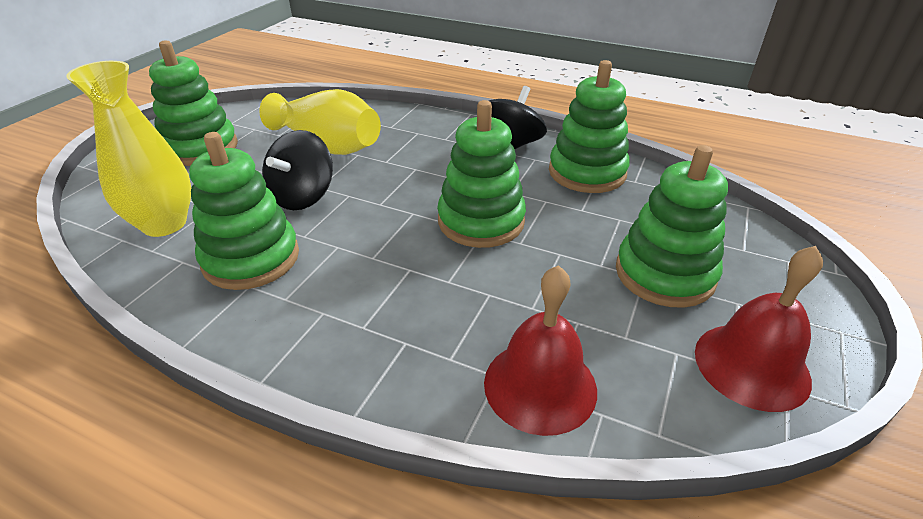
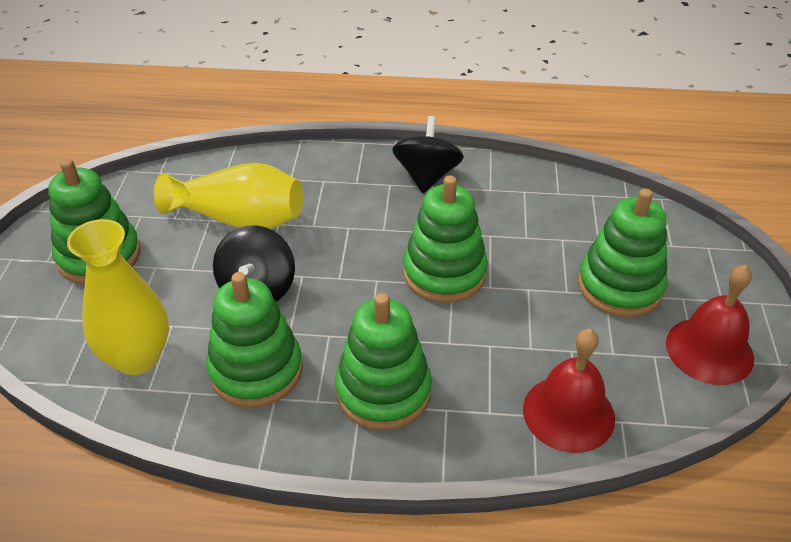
camera: 20 degrees left, 5 degrees up
green stacking toy [549,60,630,193] -> green stacking toy moved to [335,293,432,430]

